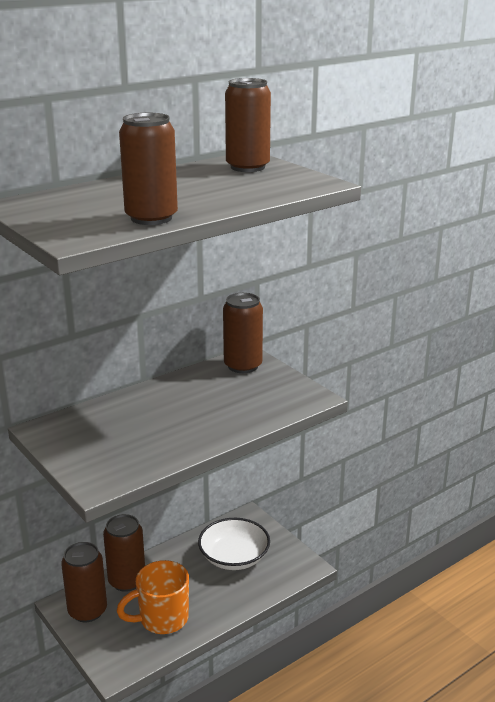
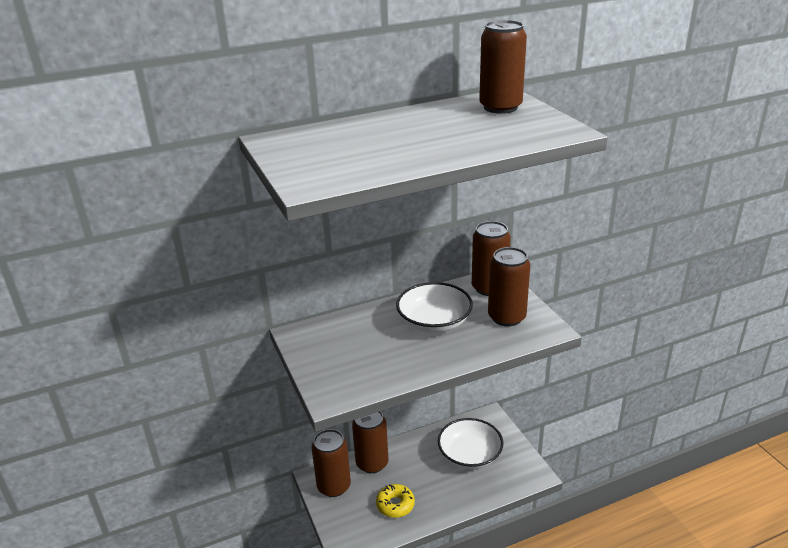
camera: 15 degrees right, 5 degrees up
orange mug [117,560,189,634] -> yellow donut [376,484,415,518]
brown can [119,113,178,225] -> brown can moved to [488,247,530,326]
none -> white bowl [396,282,473,333]

